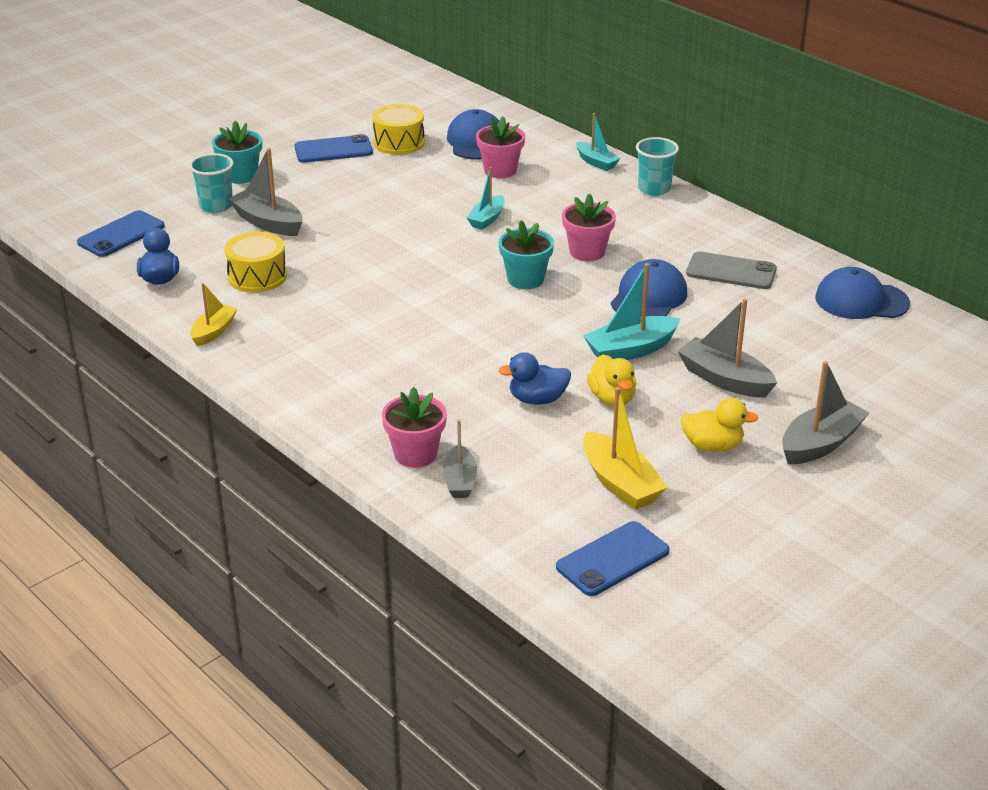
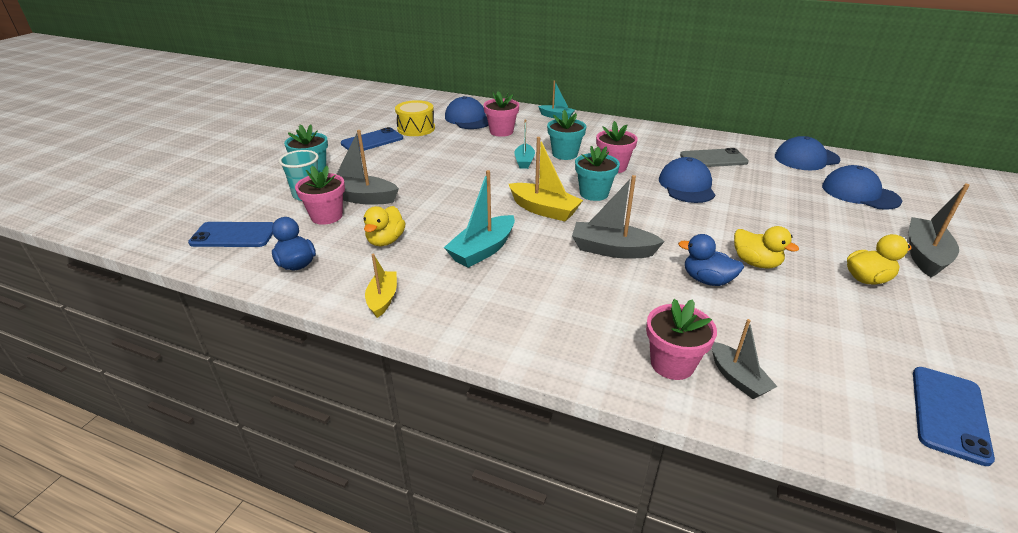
camera: 25 degrees left, 0 degrees up
blue phone [77,210,165,257] -> blue phone turned 75 degrees clockwise [188,222,274,247]
yellow drum [225,232,287,293] -> yellow duck [364,206,405,246]
blue duck [499,352,571,405] -> blue duck turned 60 degrees clockwise [678,234,744,286]
turquoise boat [583,263,681,360] -> turquoise boat moved to [444,170,515,268]
yellow boat [583,387,668,510] -> yellow boat moved to [509,137,583,221]
turquoise cup [636,137,679,196] -> none
grey boat [678,298,777,398] -> grey boat moved to [572,175,665,259]
none -> pink flower pot [295,166,345,225]
none -> turquoise flower pot [547,110,587,160]
none -> blue cap [822,165,902,210]

